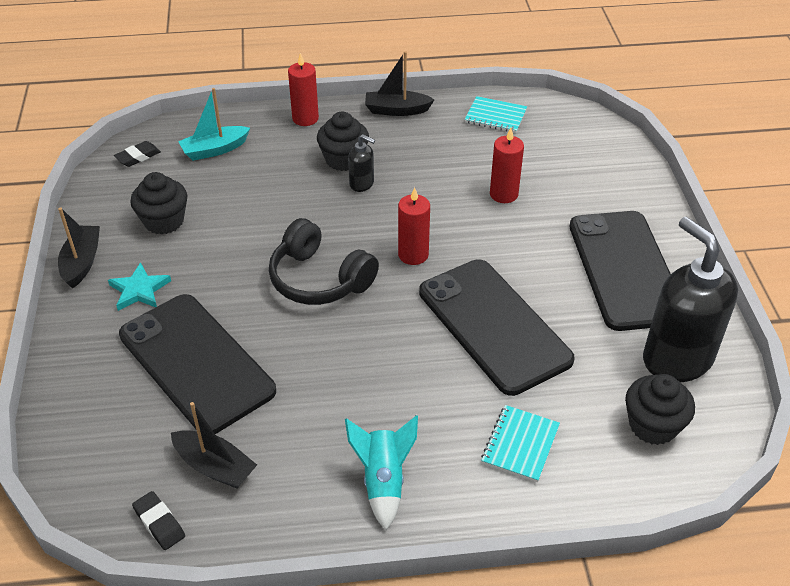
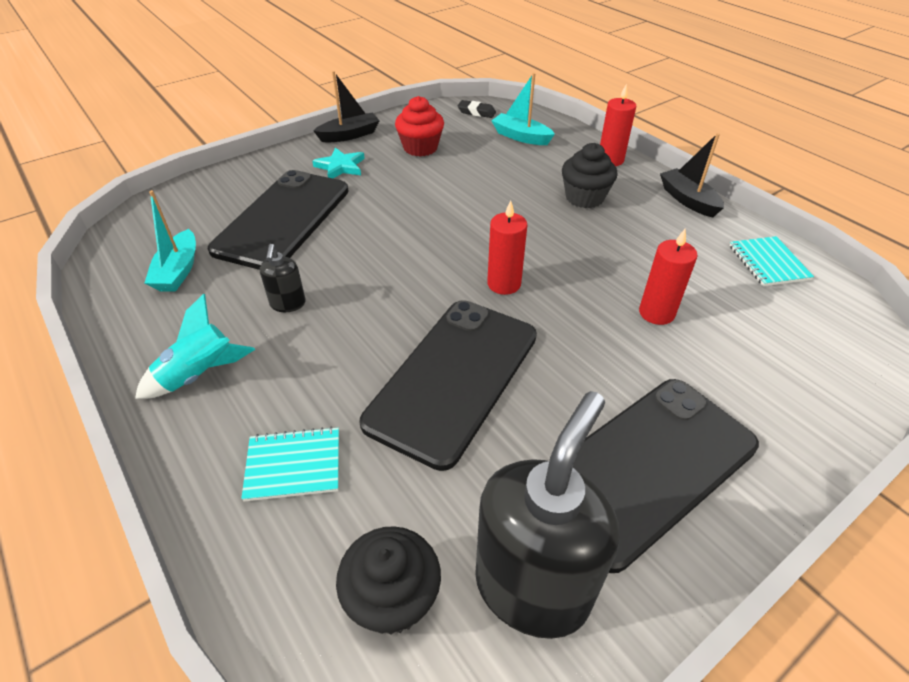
camera: 60 degrees right, 0 degrees up
black cupcake [130,172,187,235] -> red cupcake [395,96,444,157]
black eraser [132,491,185,550] -> none
black boat [171,402,257,489] -> turquoise boat [145,190,196,292]
black headphones [269,218,379,305] -> none
black soap dispenser [348,134,375,192] -> black soap dispenser moved to [260,244,306,312]

